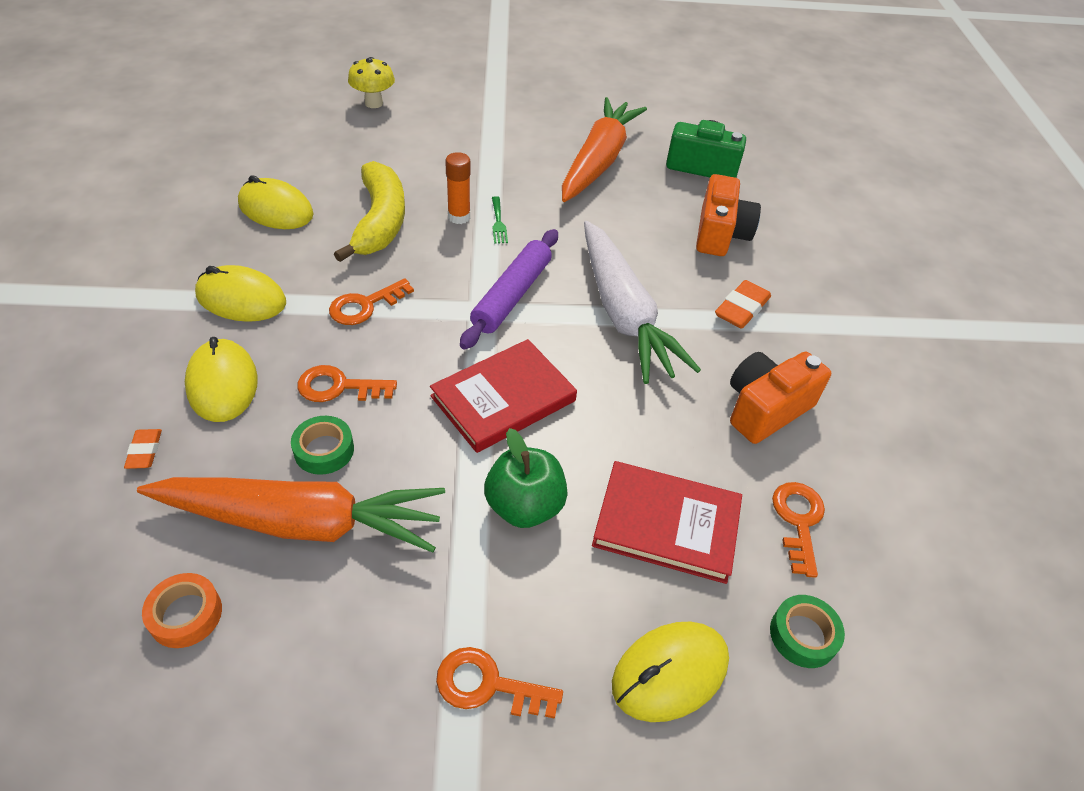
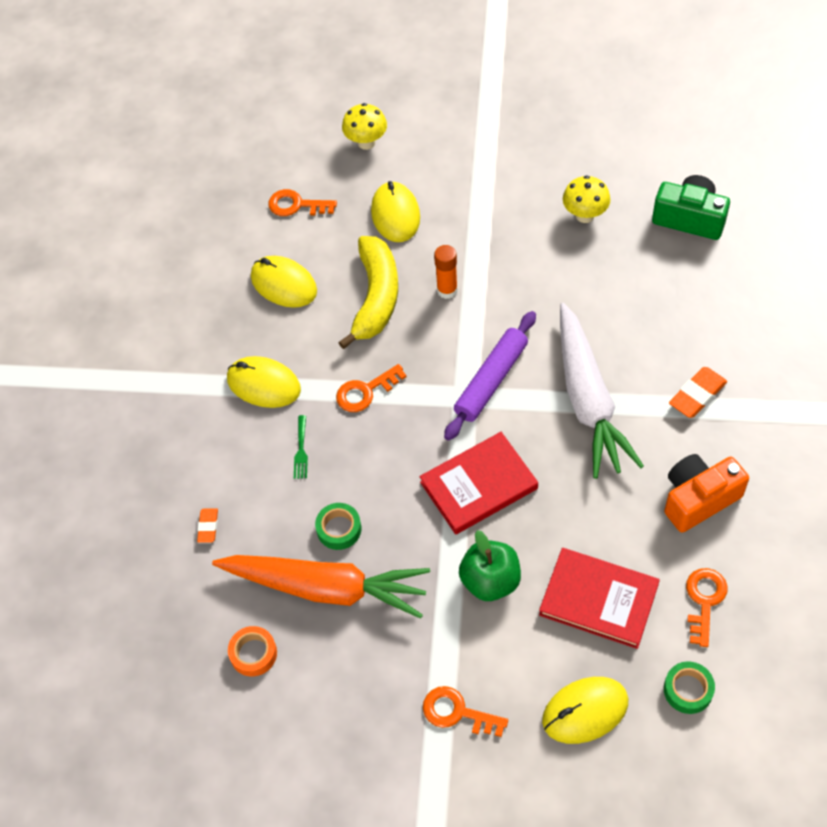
camera: 15 degrees right, 10 degrees up
yellow mouse [185,337,258,422] -> yellow mouse moved to [371,181,420,242]
orange key [298,365,397,402] -> orange key moved to [268,189,337,216]
green fork [492,196,508,244] -> green fork moved to [294,415,308,479]
orange carrot [562,97,647,202] -> yellow mushroom [563,175,611,223]
orange camera [696,174,761,256] -> none

